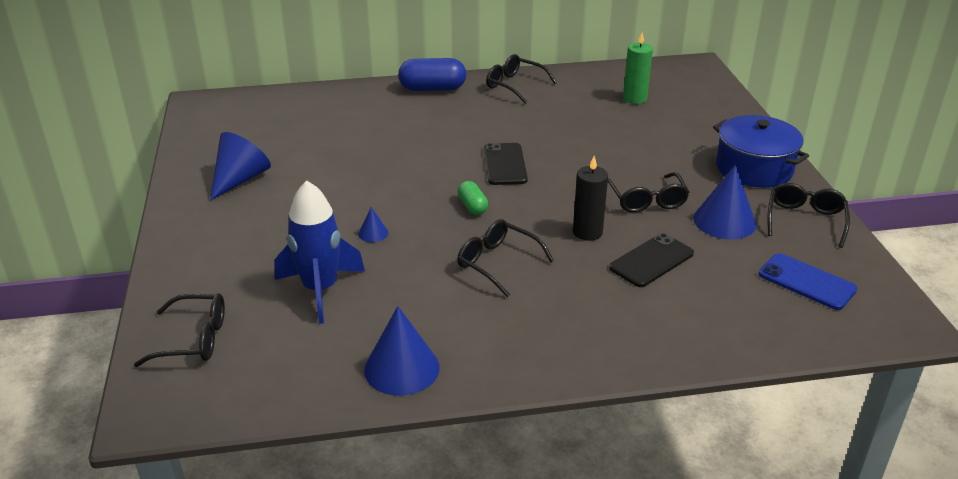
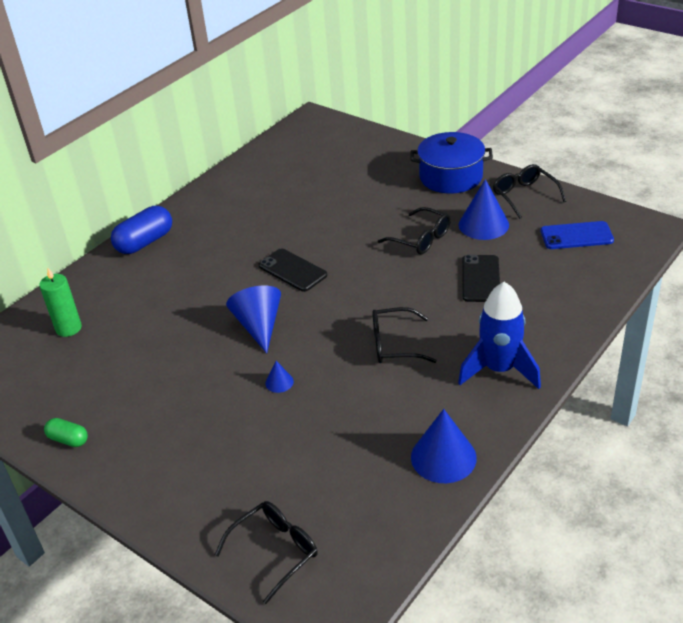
camera: 40 degrees left, 5 degrees up
blue cone [210,132,271,200] -> blue cone moved to [226,286,281,354]
blue rocket [275,181,365,324] -> blue rocket moved to [458,282,541,389]
green capsule [458,181,488,215] -> green capsule moved to [44,418,88,447]
black glasses [486,54,557,104] -> none
black candle [573,156,608,241] -> none
green candle [623,33,653,104] -> green candle moved to [39,268,82,337]

